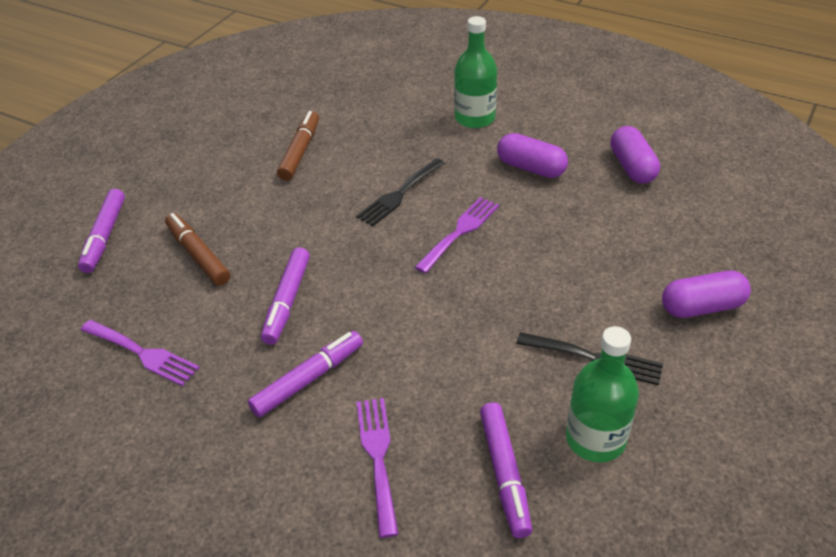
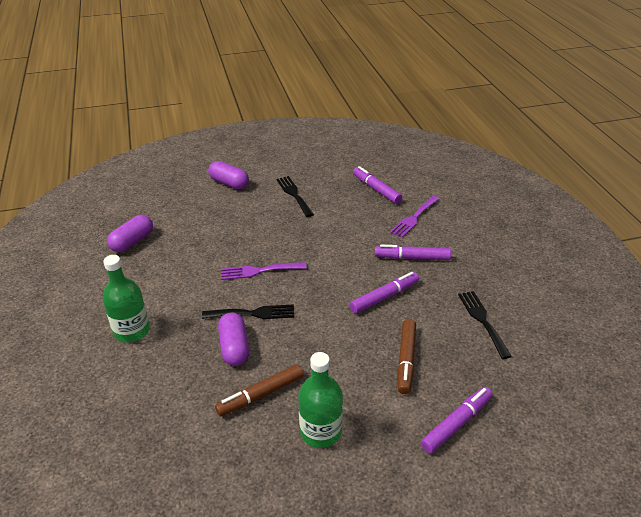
camera: 135 degrees left, 5 degrees down
purple fork [81,320,200,386] -> black fork [458,291,512,359]
purple marker [480,402,532,538] -> purple marker turned 75 degrees counterclockwise [353,166,402,204]
purple capsule [497,133,568,178] -> purple capsule moved to [218,313,249,366]
green bottle [566,326,639,462] -> green bottle moved to [298,352,343,448]

